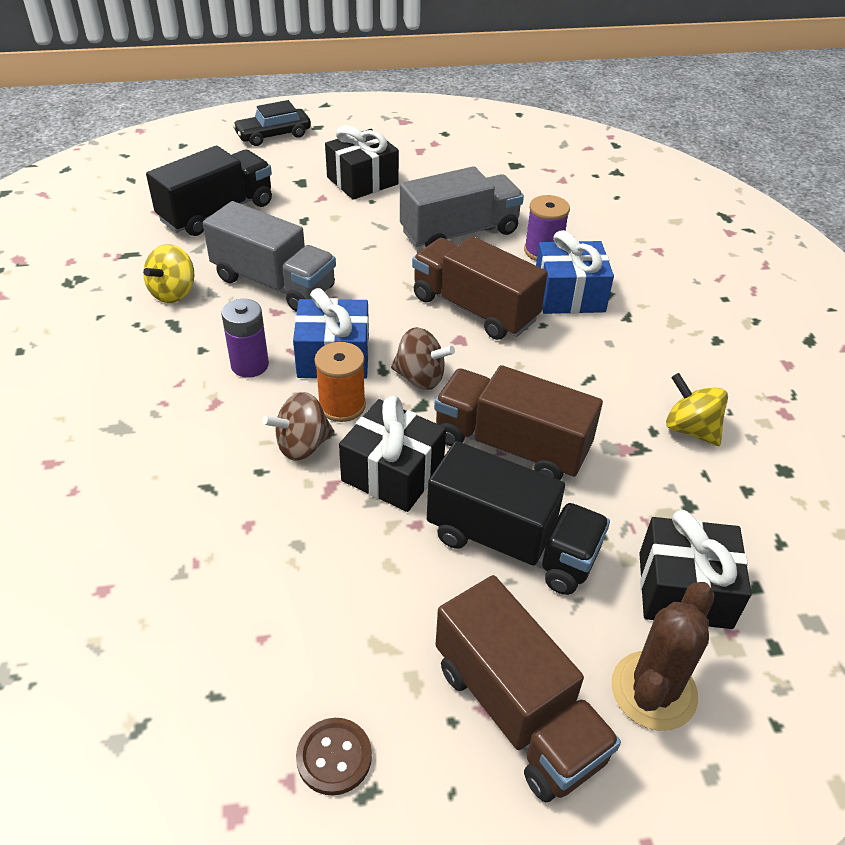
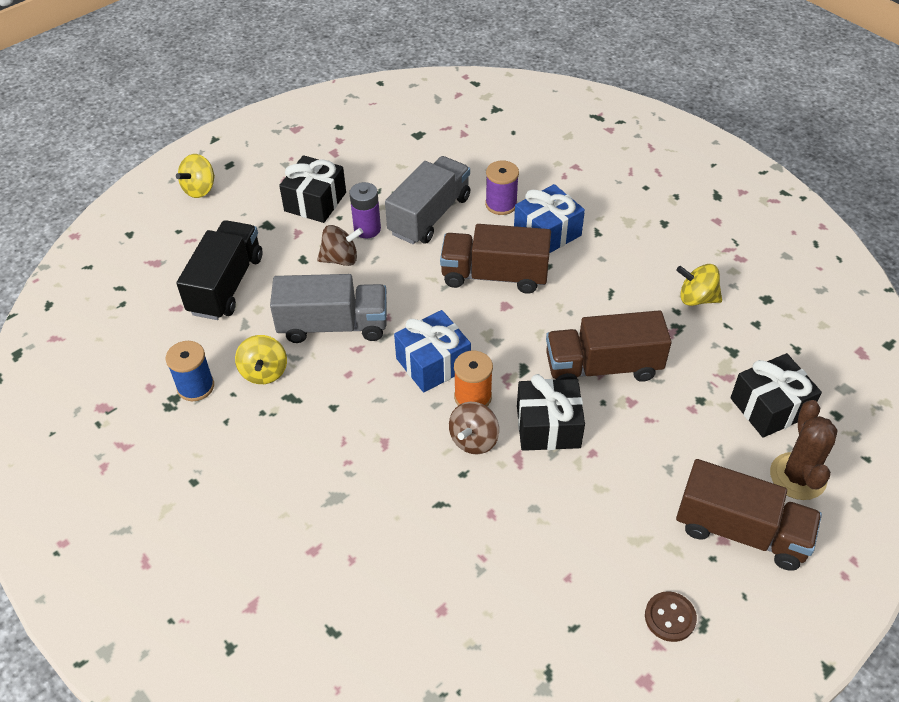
camera: 30 degrees left, 5 degrees up
purple battery [222,299,269,378] -> purple battery moved to [349,182,381,238]
black car [233,100,311,146] -> yellow spinning top [176,154,215,198]
brown spinning top [391,327,455,390] -> brown spinning top moved to [317,225,363,266]
black truck [427,441,610,595] -> none
none -> blue spool [165,341,214,401]

